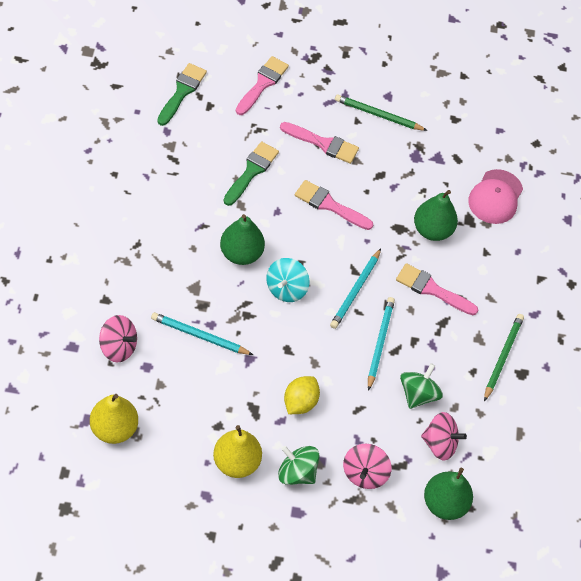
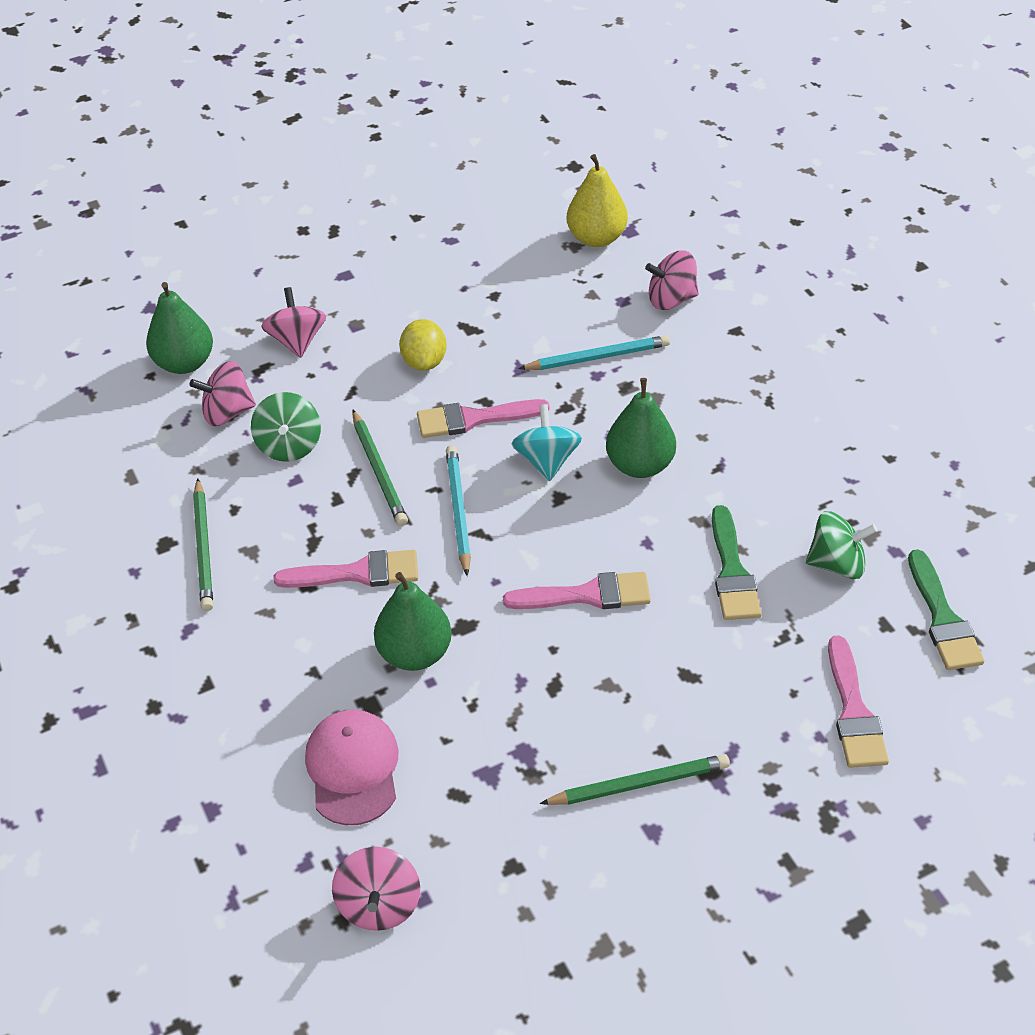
camera: 155 degrees right, 10 degrees down
yellow pear [213,425,262,478] -> none
green spinning top [278,446,320,485] -> green spinning top moved to [806,511,878,579]
pink brush [280,122,359,164] -> pink brush moved to [417,399,550,438]
turquoise pencil [368,297,395,391] -> green pencil [352,410,408,526]
none -> pink spinning top [332,847,420,931]

